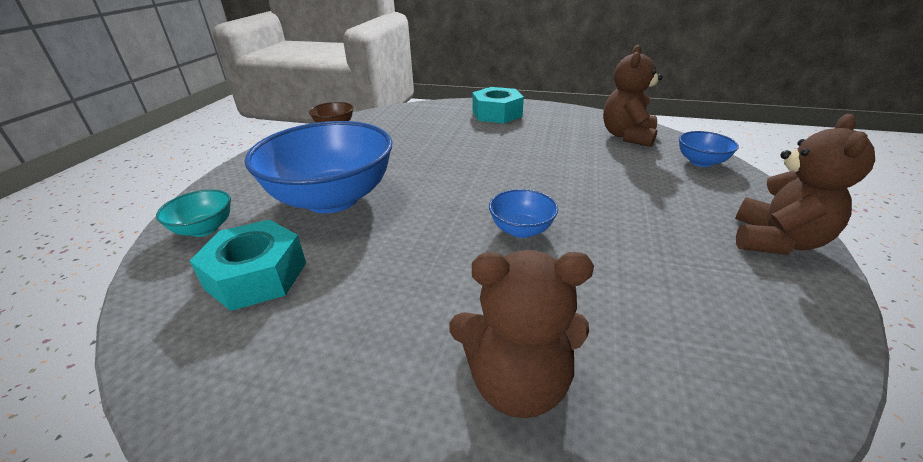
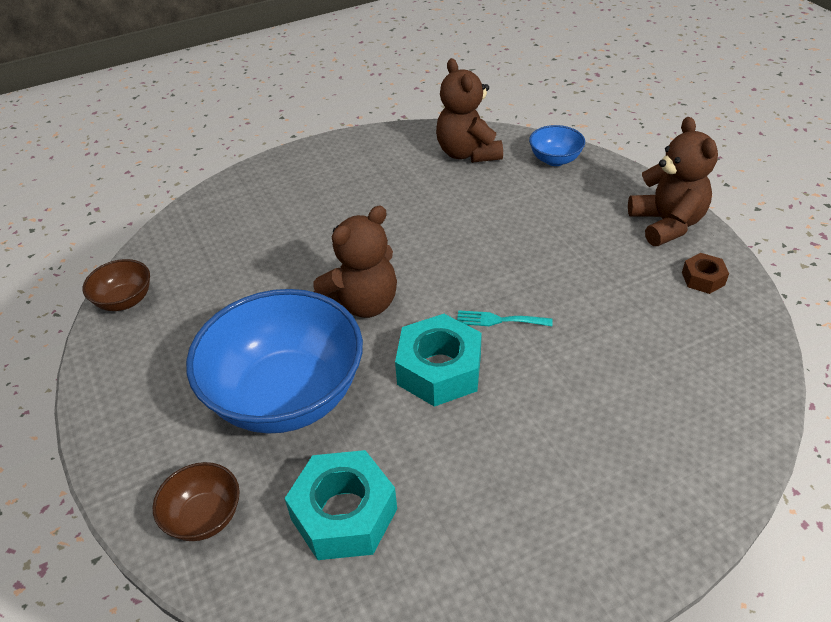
camera: 40 degrees left, 10 degrees up
turquoise bowl [156,189,231,237] -> brown bowl [153,462,240,541]
brown teddy bear [449,250,594,418] -> brown teddy bear moved to [313,206,397,318]
turquoise nut [472,87,524,124] -> turquoise nut moved to [395,314,482,407]
blue bowl [489,189,558,238] -> turquoise fork [457,310,553,326]
none -> brown nut [682,253,729,294]

